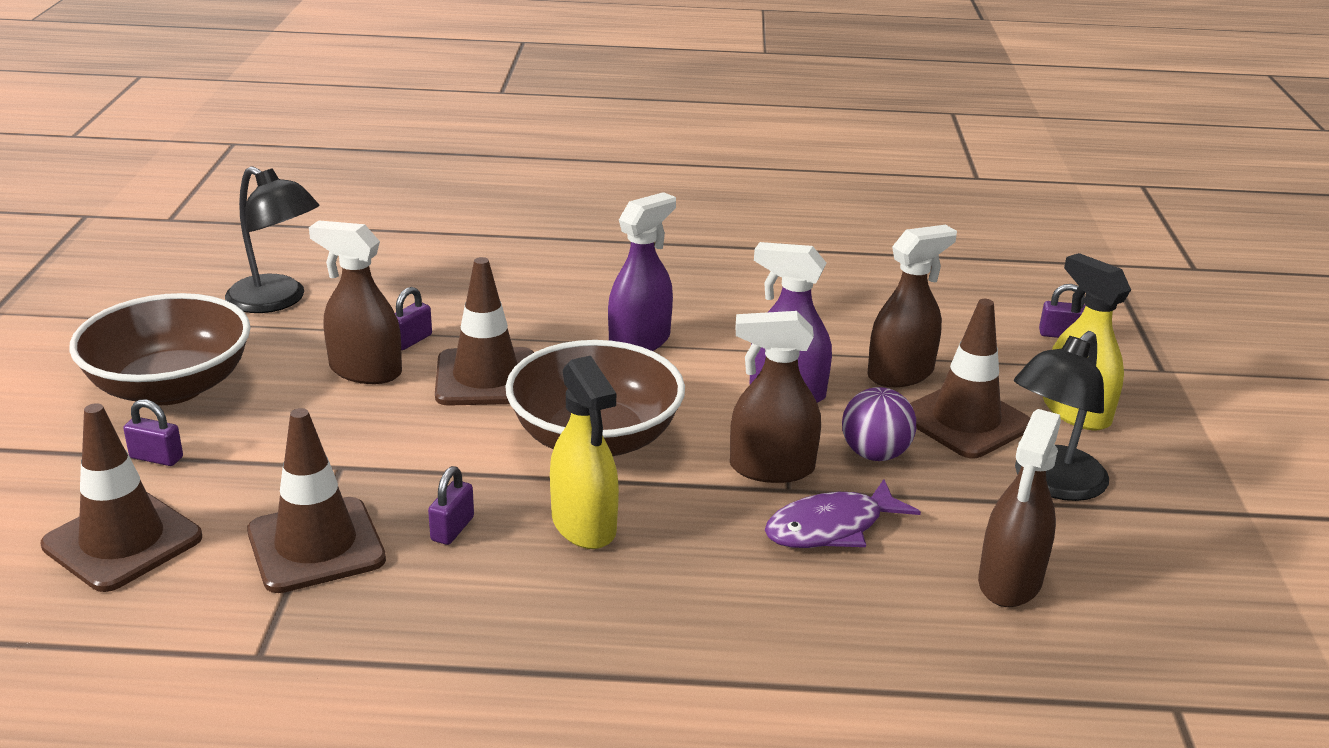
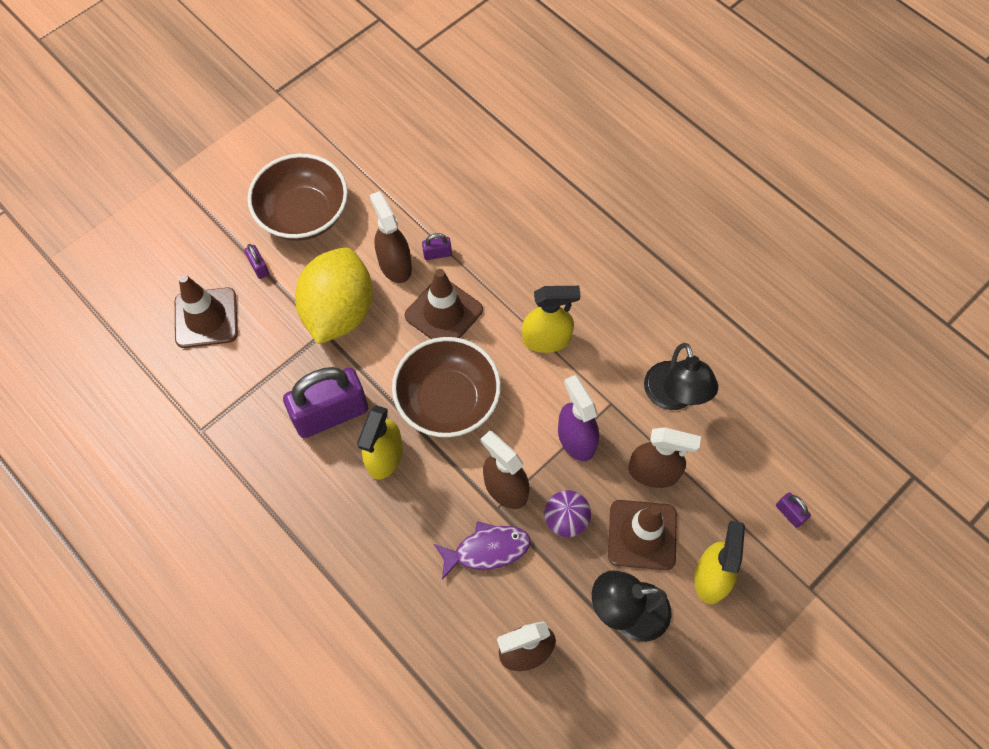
camera: 45 degrees right, 35 degrees up
black lamp [225,166,320,313] -> black lamp moved to [644,343,718,410]
brown traffic cone [247,408,386,593] -> none
purple padlock [428,466,474,545] -> purple padlock [283,367,368,438], size x2.47
purple spray bottle [608,192,676,351] -> yellow spray bottle [522,286,581,353]
purple fish [765,479,921,548] -> purple fish turned 150 degrees clockwise [434,521,531,580]
none -> yellow lemon [295,247,373,344]

